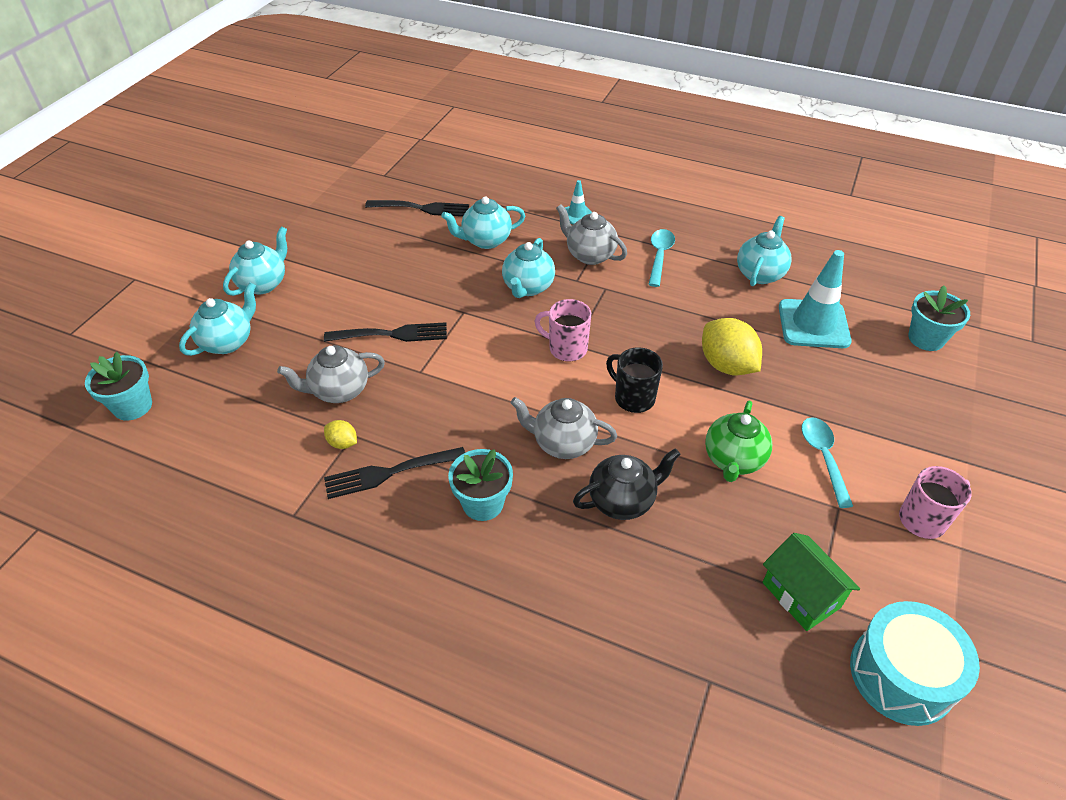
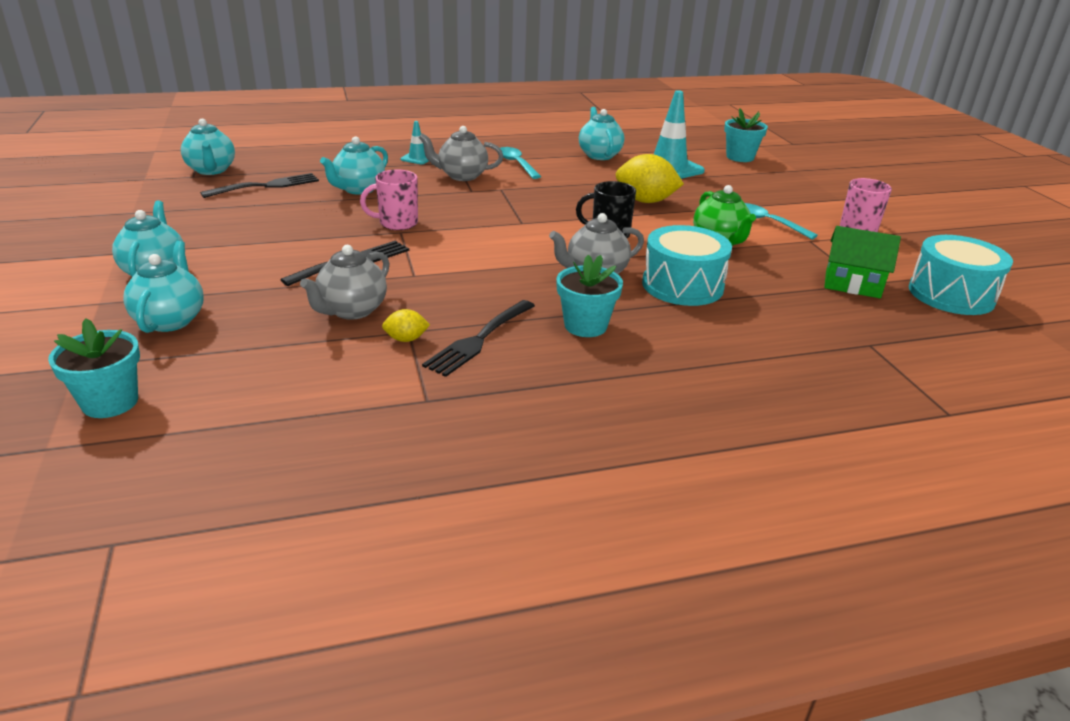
camera: 40 degrees left, 15 degrees down
turquoise teapot [502,238,555,298] -> turquoise teapot moved to [181,119,235,175]
pink mug [534,299,591,361] -> pink mug moved to [360,170,418,230]
black teapot [573,448,681,520] -> turquoise drum [642,225,732,306]

